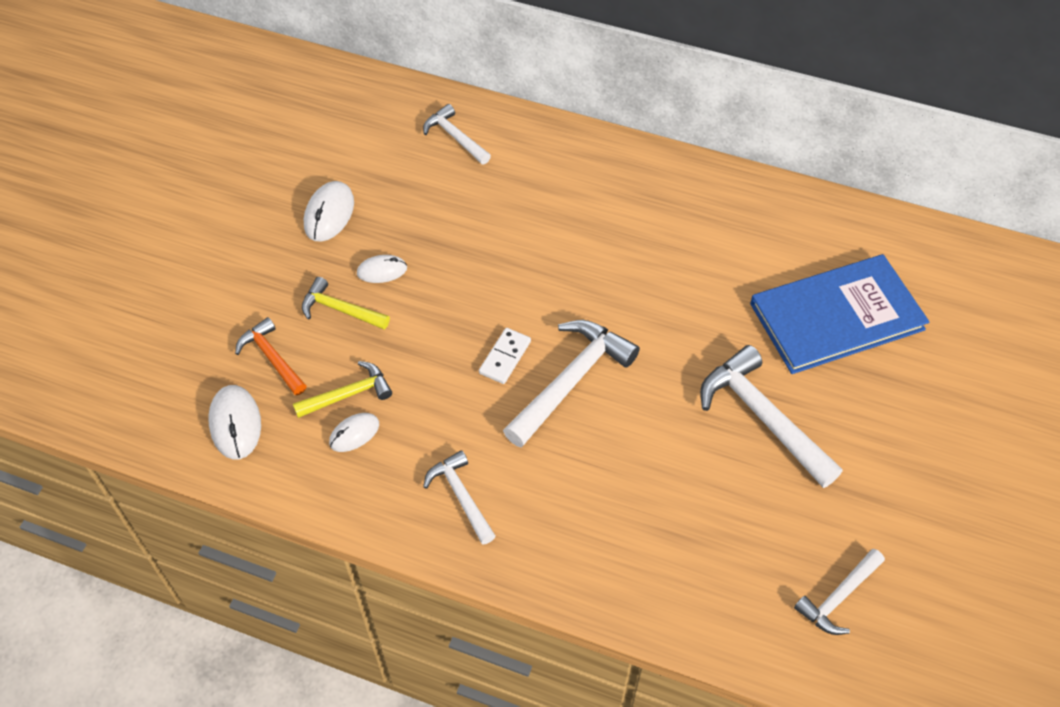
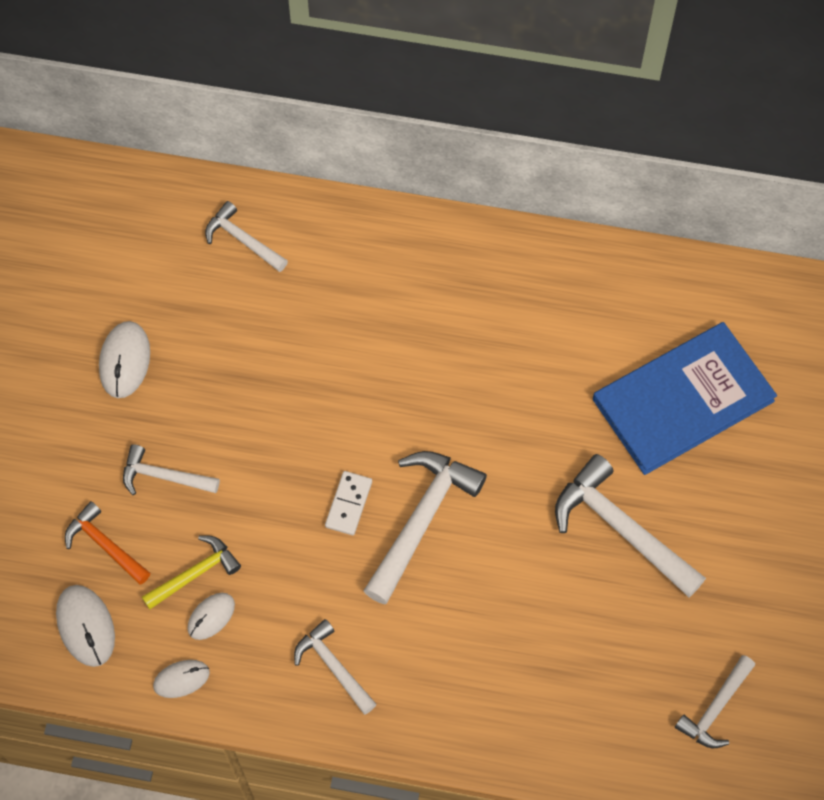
camera: 10 degrees left, 10 degrees up
yellow hammer [302,277,390,329] -> white hammer [123,444,220,495]
white mouse [357,255,407,283] -> white mouse moved to [153,660,210,698]

